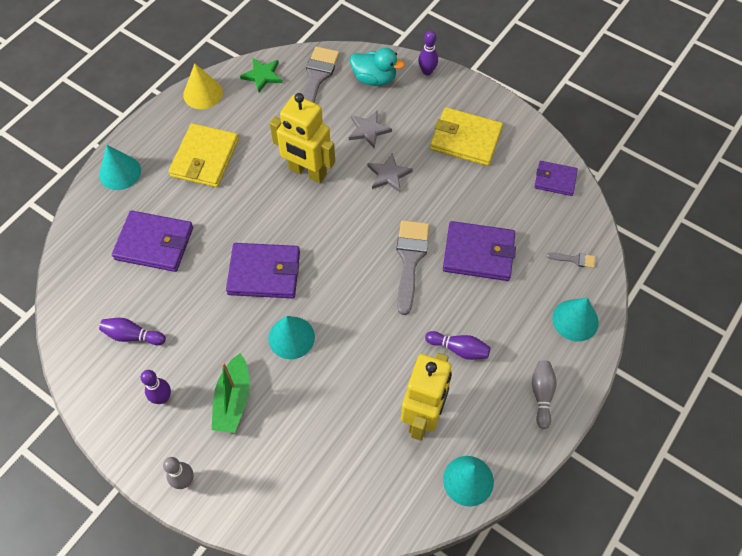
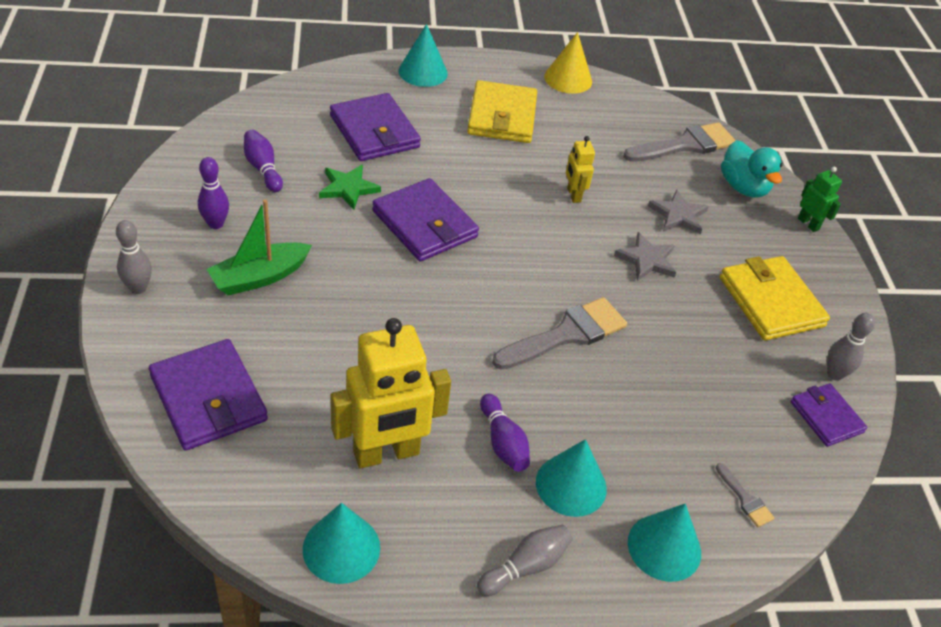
camera: 45 degrees right, 15 degrees down
yellow wallet [168,123,239,187] -> yellow wallet turned 60 degrees counterclockwise [467,80,537,143]
green star [240,58,283,92] -> green star moved to [319,165,381,210]
turquoise cone [268,316,315,359] -> turquoise cone moved to [536,439,607,517]
yellow robot [270,93,335,183] -> yellow robot [566,136,595,203], size x0.48
purple bowling pin [418,30,438,75] -> green robot [798,167,842,232]
purple wallet [443,221,516,281] -> purple wallet moved to [149,339,268,451]
none -> grey bowling pin [827,313,875,381]

